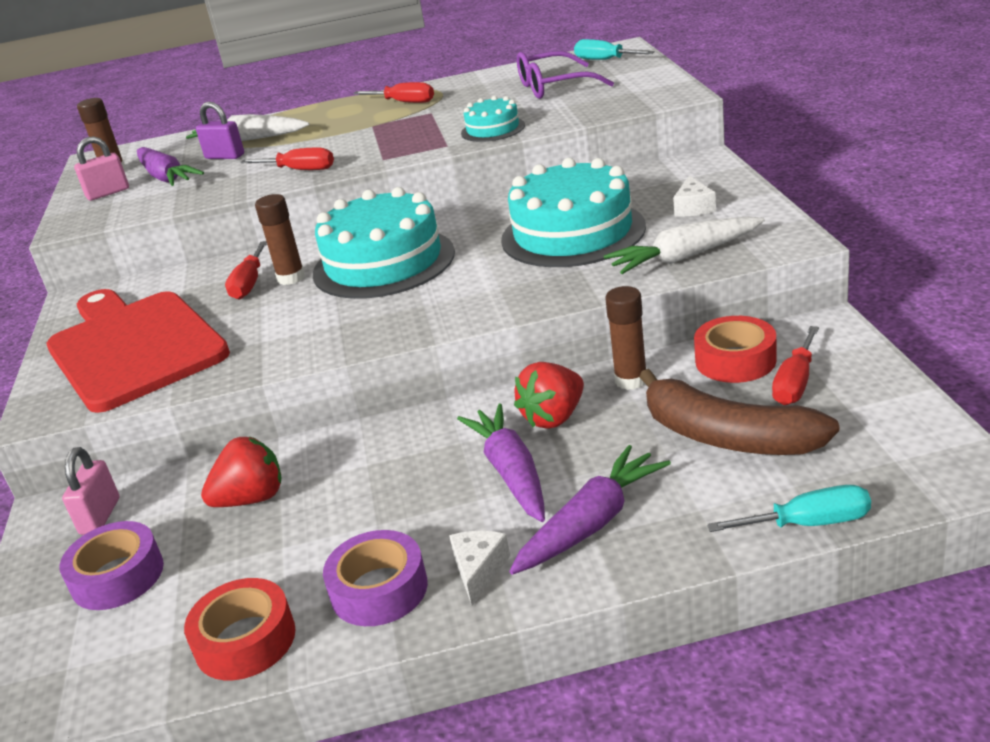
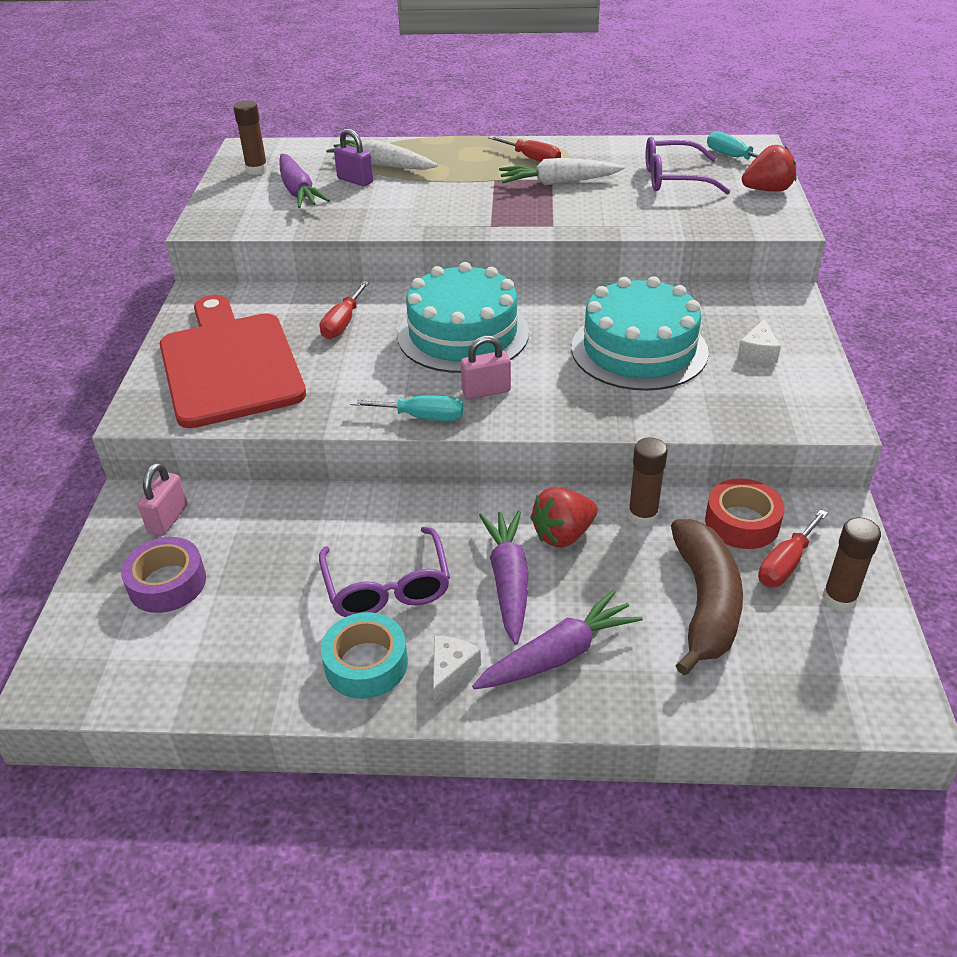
camera: 10 degrees right, 10 degrees up
pink padlock [74,136,129,201] -> pink padlock moved to [461,336,511,399]
red tape [184,578,296,680] -> none
red strawberry [201,437,281,507] -> red strawberry moved to [742,145,797,191]
red screwdriver [240,148,334,170] -> none
brown glue stick [255,194,305,285] -> brown glue stick moved to [822,517,881,612]
purple tape [323,530,428,626] -> turquoise tape [321,612,408,699]
turquoise cake [461,96,525,142] -> none
white carrot [604,216,765,274] -> white carrot moved to [499,158,625,185]
brown banana [639,369,839,455] -> brown banana turned 135 degrees counterclockwise [671,519,743,675]
turquoise screwdriver [707,485,871,532] -> turquoise screwdriver moved to [351,395,463,421]
none -> purple glasses [319,527,450,617]

